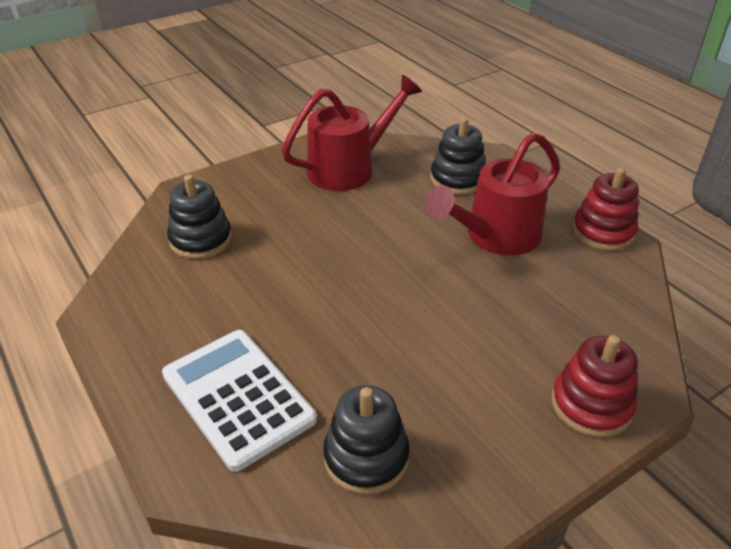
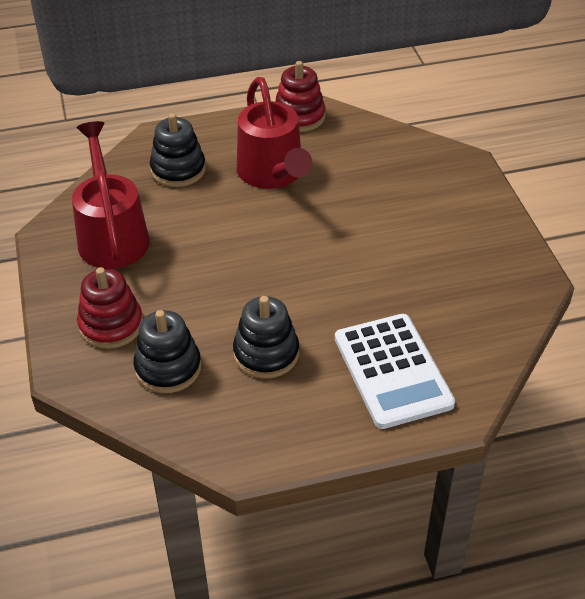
camera: 70 degrees left, 5 degrees up
white calculator [162,330,317,472] -> white calculator turned 90 degrees counterclockwise [335,314,455,429]
black stacking toy [323,385,410,495] -> black stacking toy moved to [233,296,299,379]
red stacking toy [551,335,638,437] -> red stacking toy moved to [77,267,143,349]

